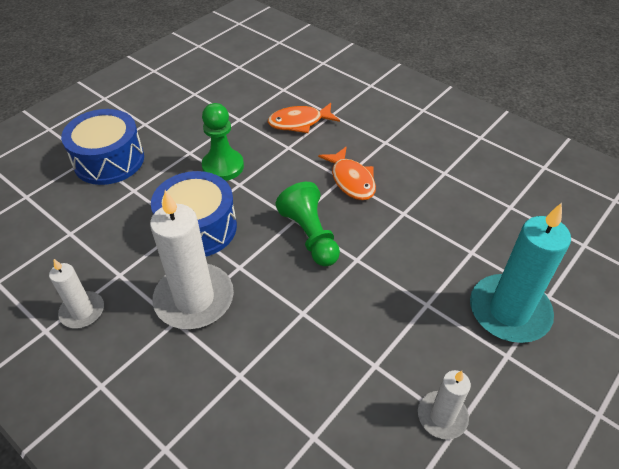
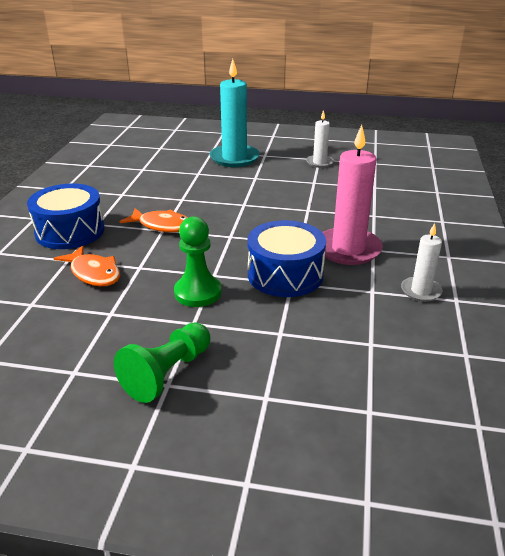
camera: 120 degrees left, 15 degrees down
blue drum [61,109,144,185] -> blue drum moved to [27,184,105,249]
white candle [150,190,234,329] -> pink candle [322,125,383,265]
green pawn [276,182,340,266] -> green pawn moved to [114,323,211,403]
orange fish [318,146,376,200] -> orange fish turned 75 degrees clockwise [119,208,188,232]

